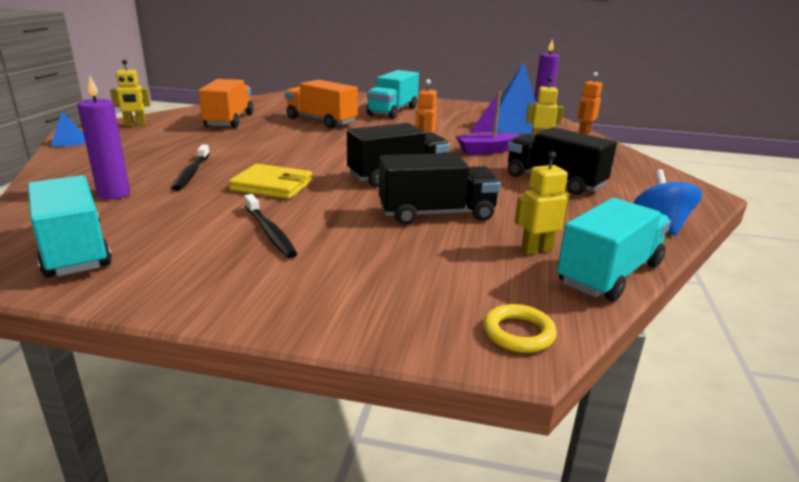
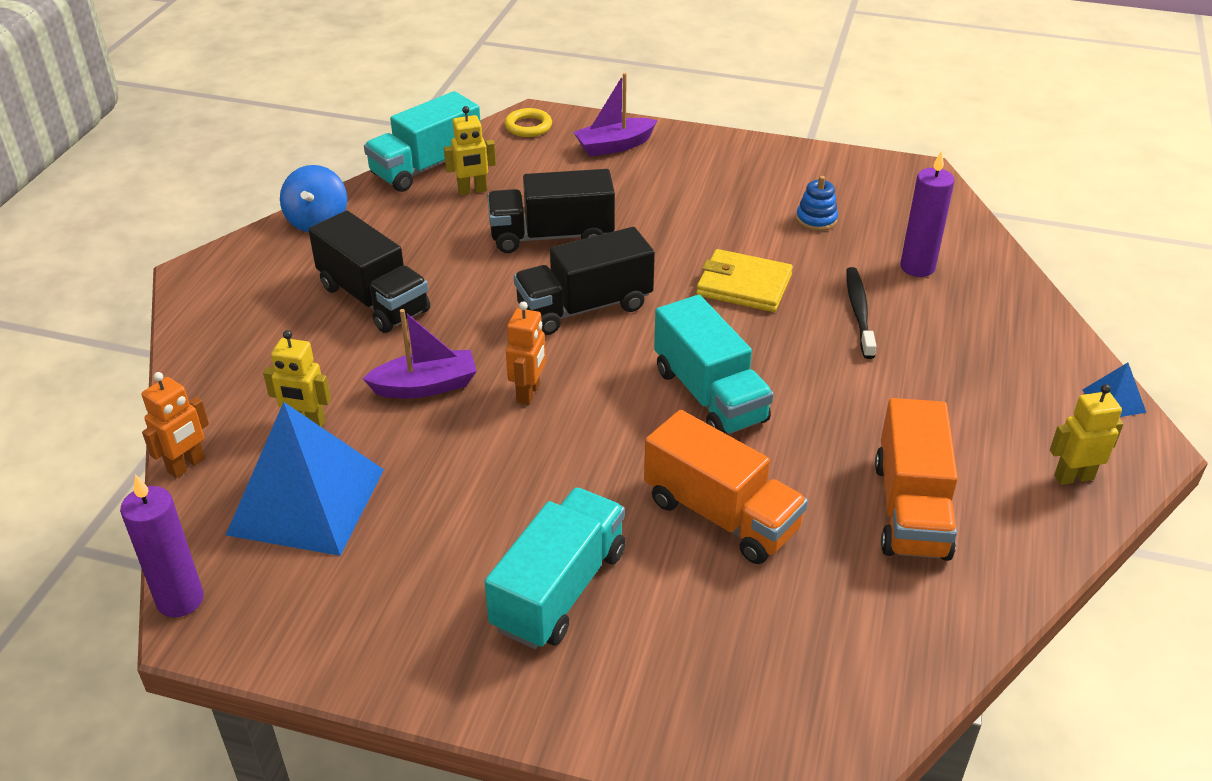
camera: 175 degrees left, 15 degrees up
turquoise truck [28,175,112,277] -> turquoise truck moved to [654,295,774,434]
black toothbrush [244,194,297,258] -> none
none -> purple boat [574,73,657,157]
none -> blue stacking toy [796,176,838,231]

